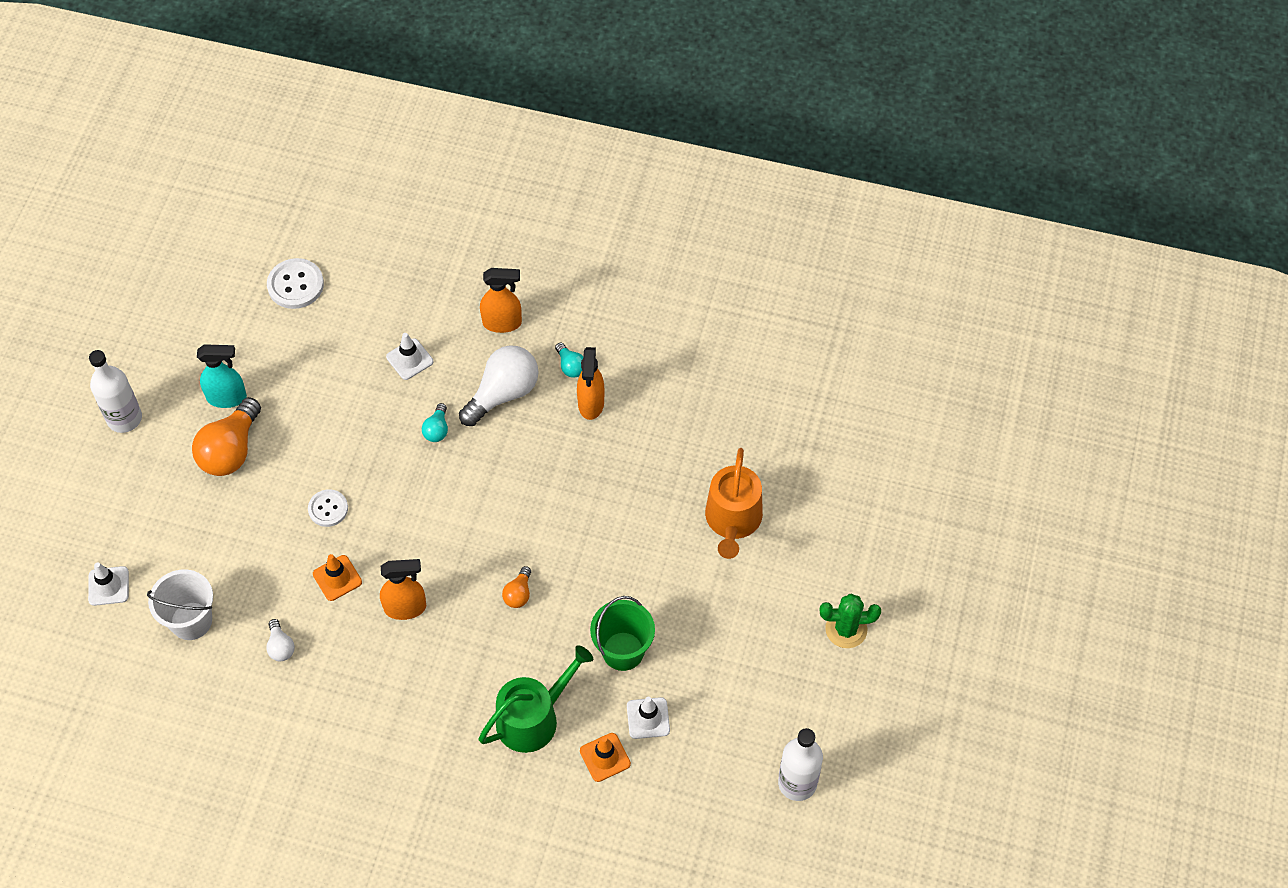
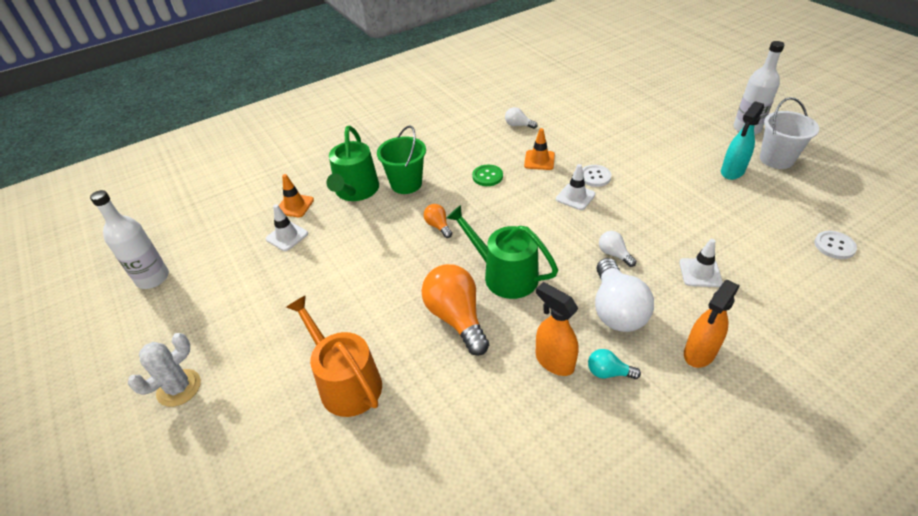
camera: 135 degrees right, 15 degrees down
white traffic cone [88,562,129,606] -> white traffic cone moved to [556,164,596,210]
white bucket [147,569,213,640] -> white bucket moved to [760,97,819,169]
orange light bulb [192,397,261,476] -> orange light bulb moved to [421,264,489,356]
white button [267,258,324,309] -> white button [814,231,857,259], size x0.66
orange spray bottle [380,559,426,620] -> green button [472,165,503,186]
turquoise light bulb [422,403,448,442] -> white light bulb [599,231,636,267]
green bucket [590,596,655,671] -> green bucket moved to [377,125,426,194]
green cactus [820,593,881,648] -> white cactus [128,333,201,407]
none -> green watering can [447,205,558,299]

